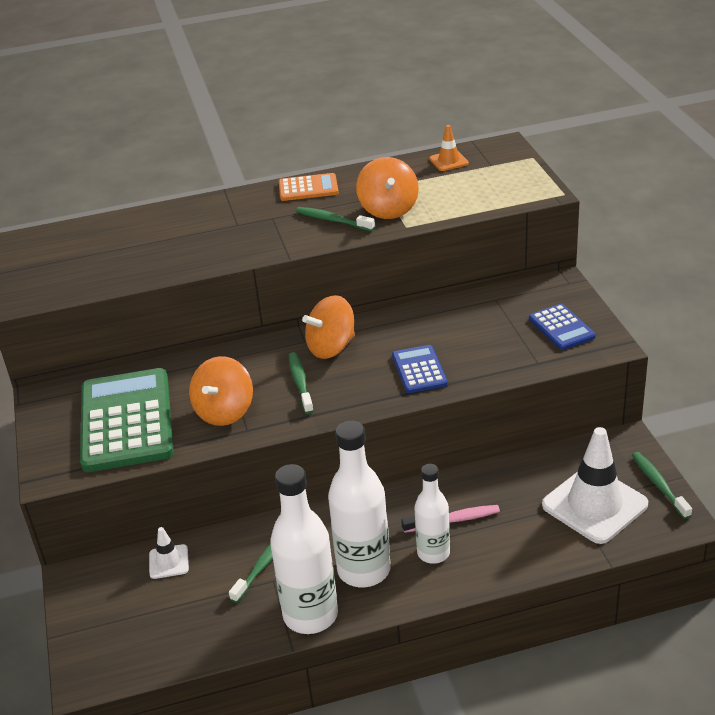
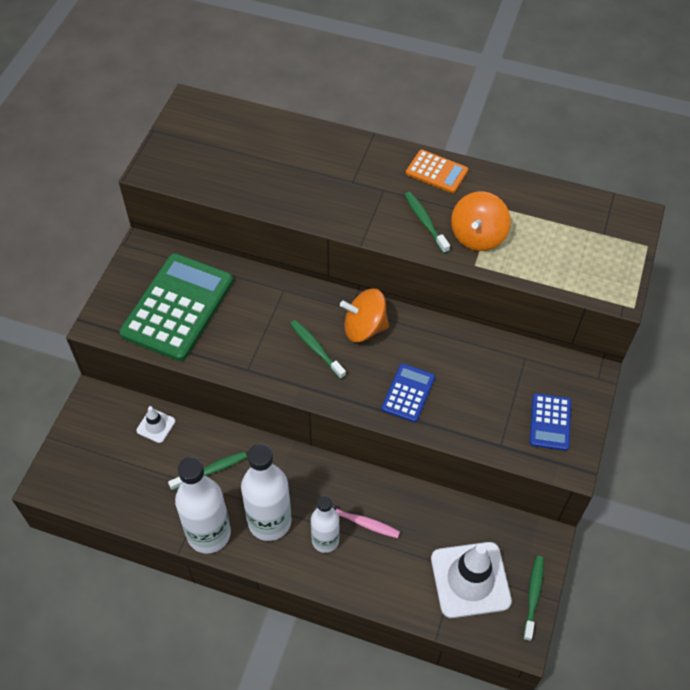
camera: 30 degrees right, 20 degrees up
orange spinning top [189,356,253,426] -> none
green toothbrush [288,352,314,414] -> green toothbrush turned 60 degrees counterclockwise [290,320,346,379]
orange traffic cone [429,125,469,171] -> none

